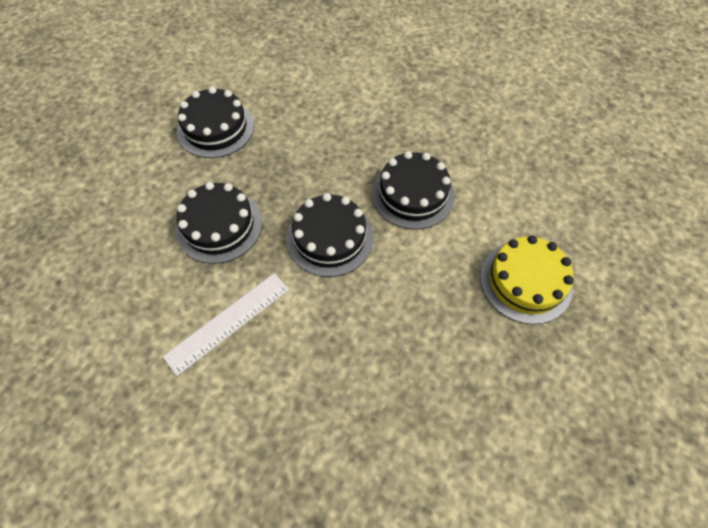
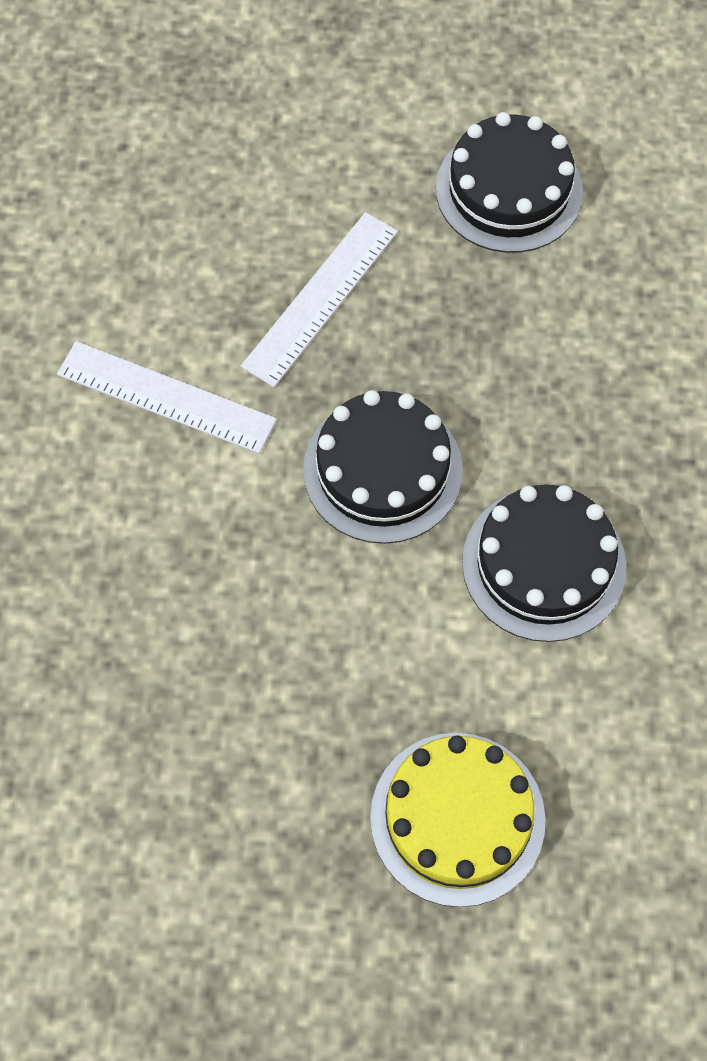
camera: 65 degrees right, 5 degrees up
black cake [175,182,262,264] -> white ruler [241,212,398,387]

